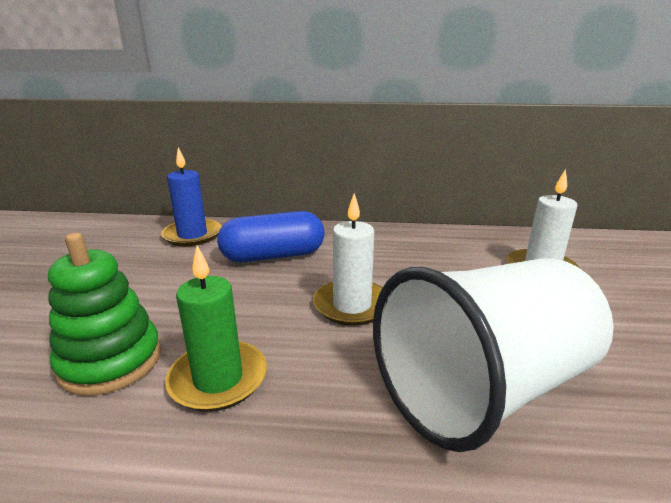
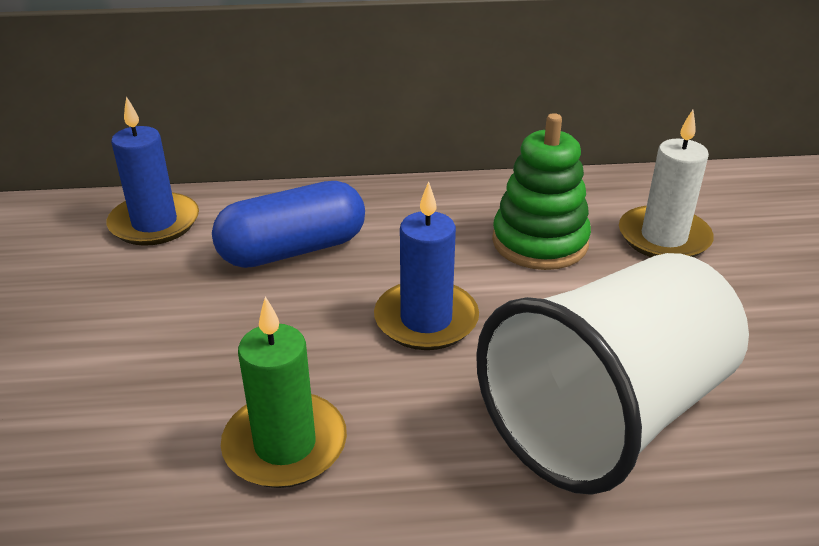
camera: 10 degrees left, 10 degrees up
green stacking toy [48,233,161,396] -> green stacking toy moved to [492,113,591,270]
white candle [313,193,383,326] -> blue candle [374,181,479,350]

